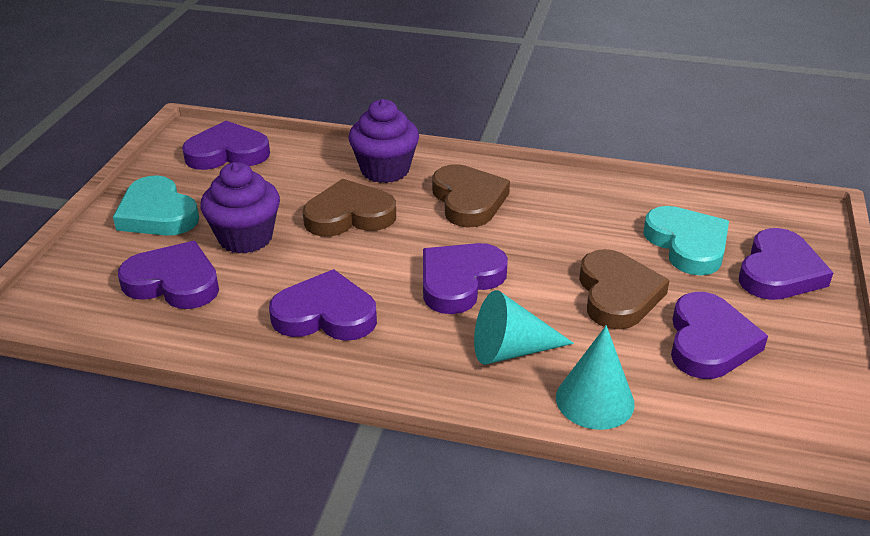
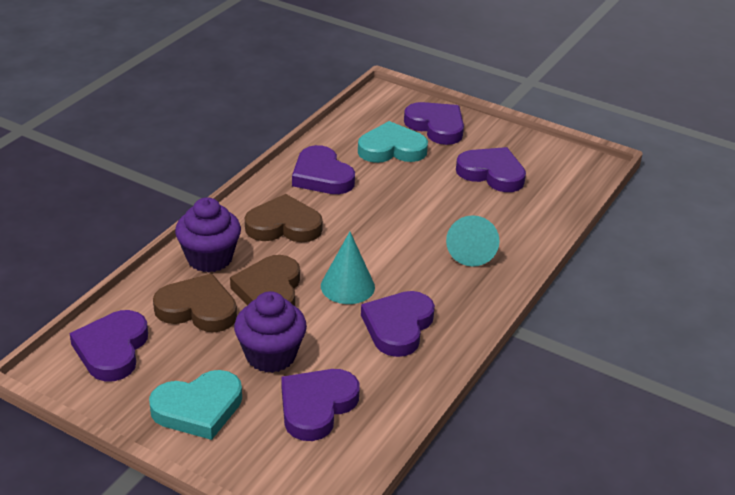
camera: 75 degrees left, 0 degrees up
purple heart [423,243,508,314] -> purple heart moved to [292,145,355,194]
turquoise cone [556,325,635,430] -> turquoise cone moved to [321,232,375,304]
brown heart [579,249,670,329] -> brown heart moved to [153,274,237,332]

